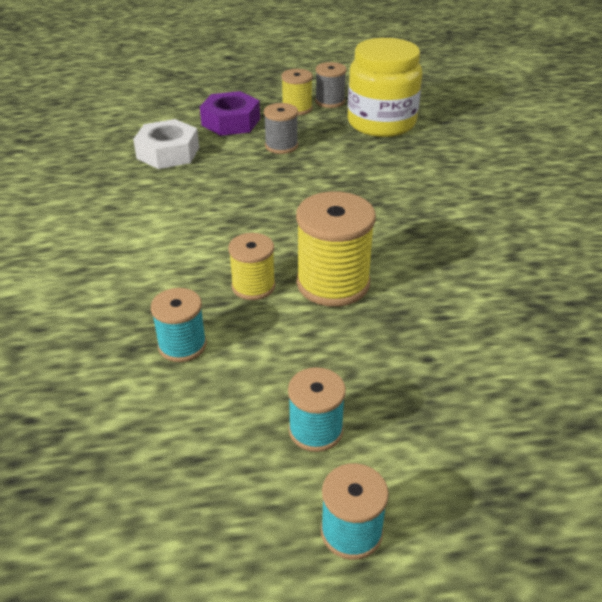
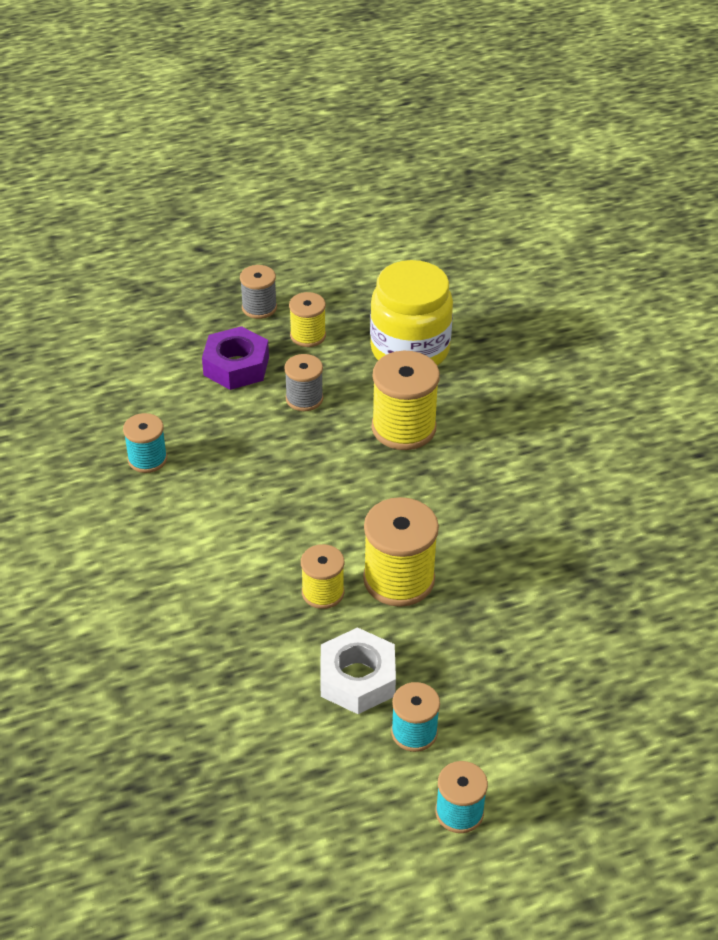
camera: 10 degrees left, 5 degrees up
white nut [133,119,199,169] -> white nut moved to [320,627,396,714]
turquoise spool [151,288,207,362] -> turquoise spool moved to [123,413,167,473]
grey spool [315,62,347,108] -> grey spool moved to [240,265,277,319]
none -> yellow spool [372,351,440,450]

